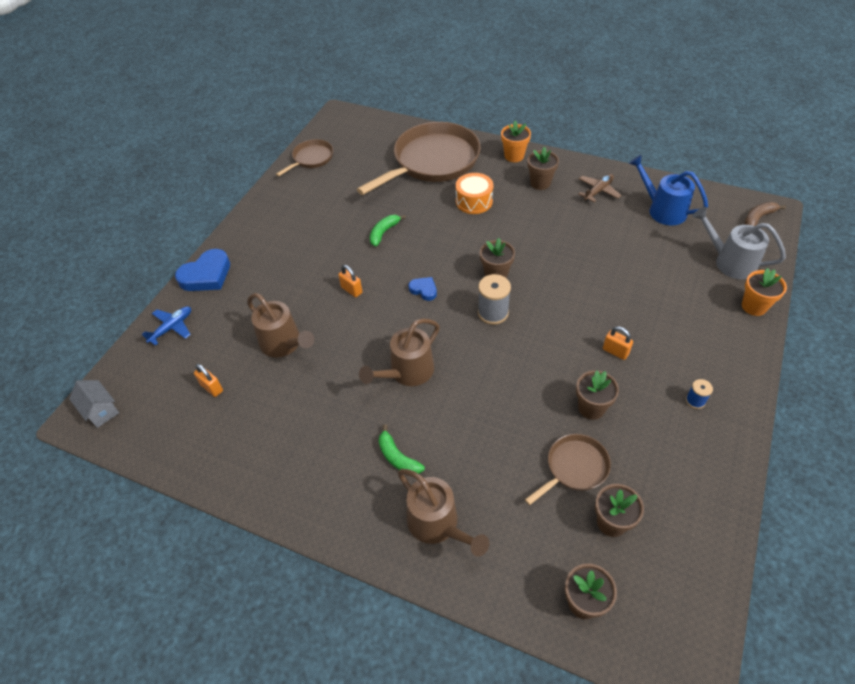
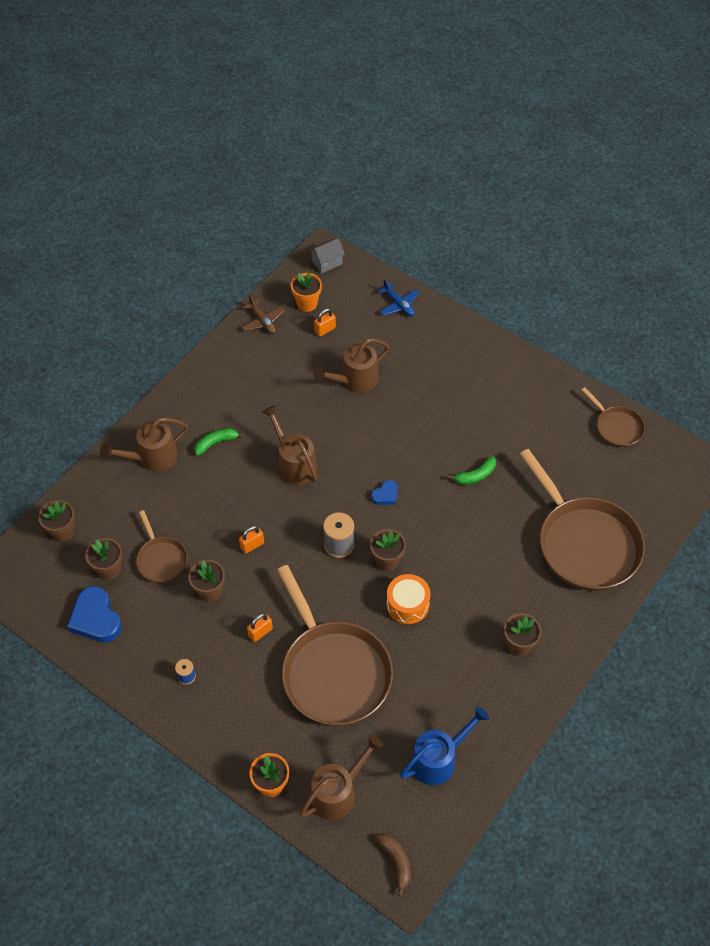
camera: 100 degrees right, 5 degrees up
blue heart [175,249,230,291] -> blue heart moved to [67,586,122,642]
orange padlock [338,265,362,297] -> orange padlock moved to [239,526,264,554]
green banana [370,215,406,247] -> green banana turned 105 degrees clockwise [448,456,496,485]
orange drum [456,173,493,214] -> orange drum moved to [386,574,431,624]
orange flower pot [501,121,531,162] -> orange flower pot moved to [291,273,322,312]
brown plane [579,174,622,202] -> brown plane moved to [241,295,285,334]
grey watering can [692,207,786,279] -> brown watering can [299,735,383,820]
none -> brown pan [277,565,393,726]

